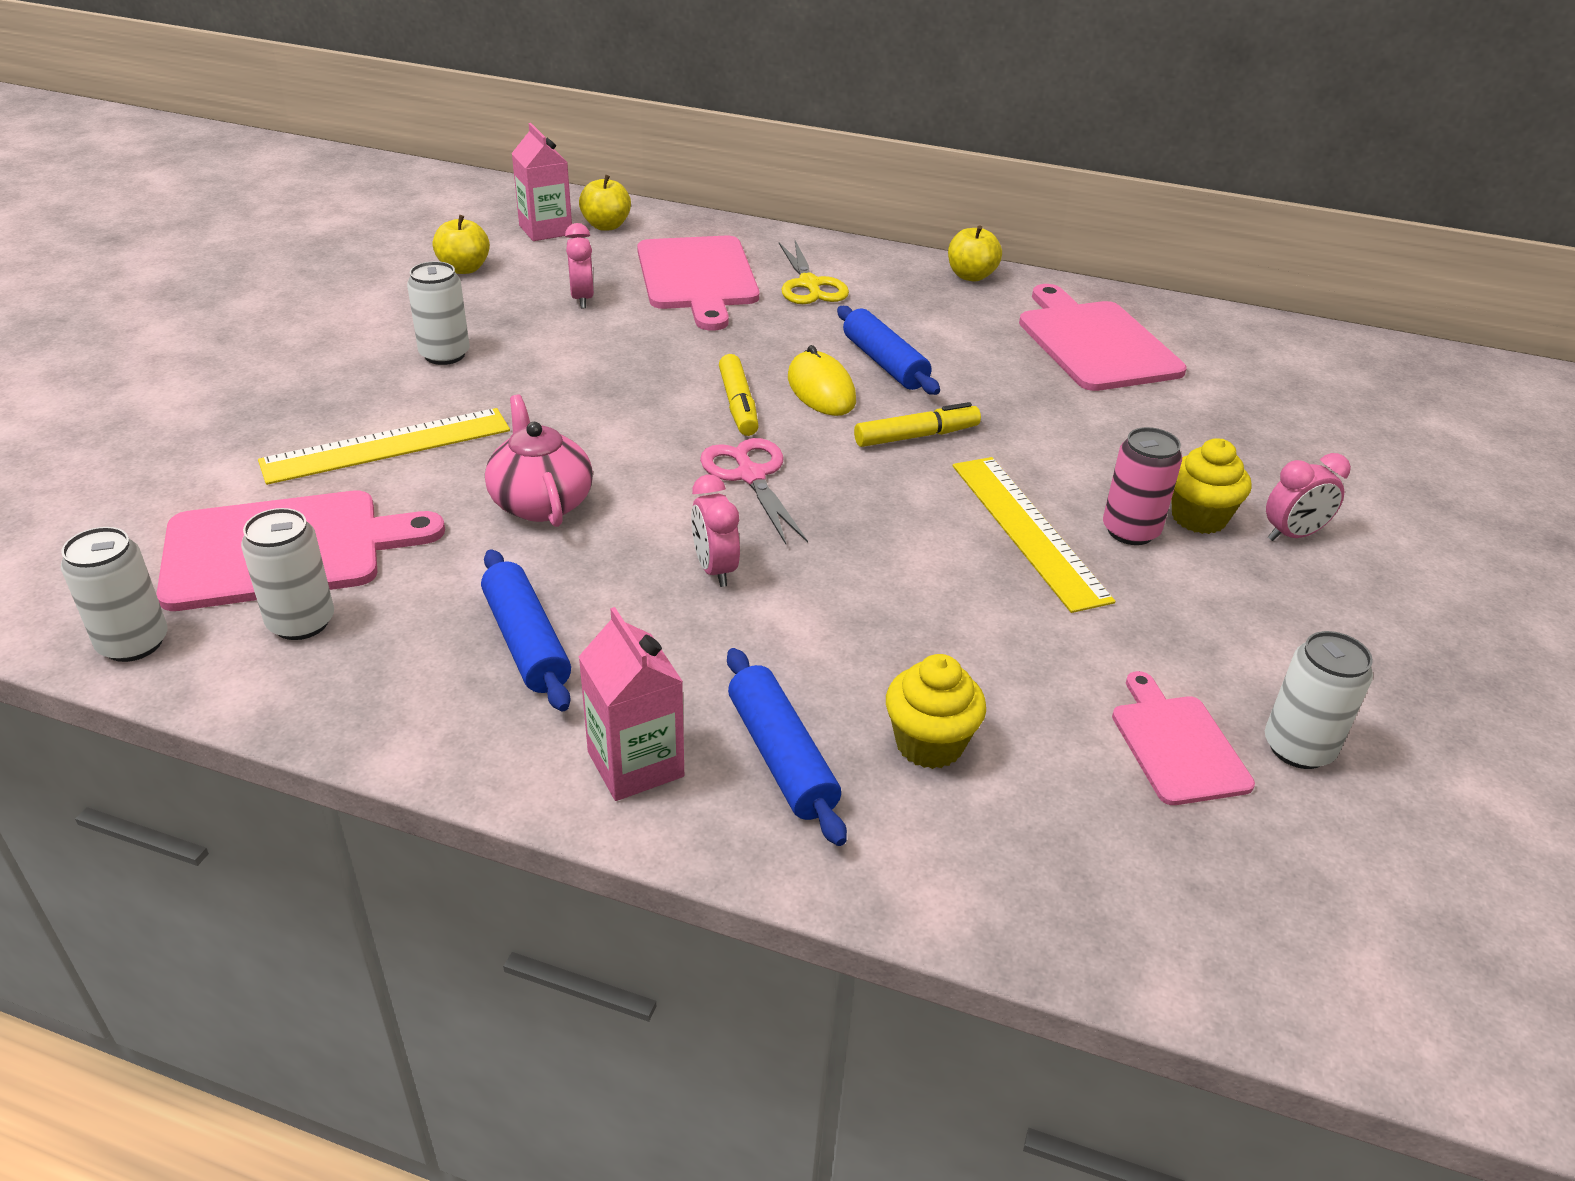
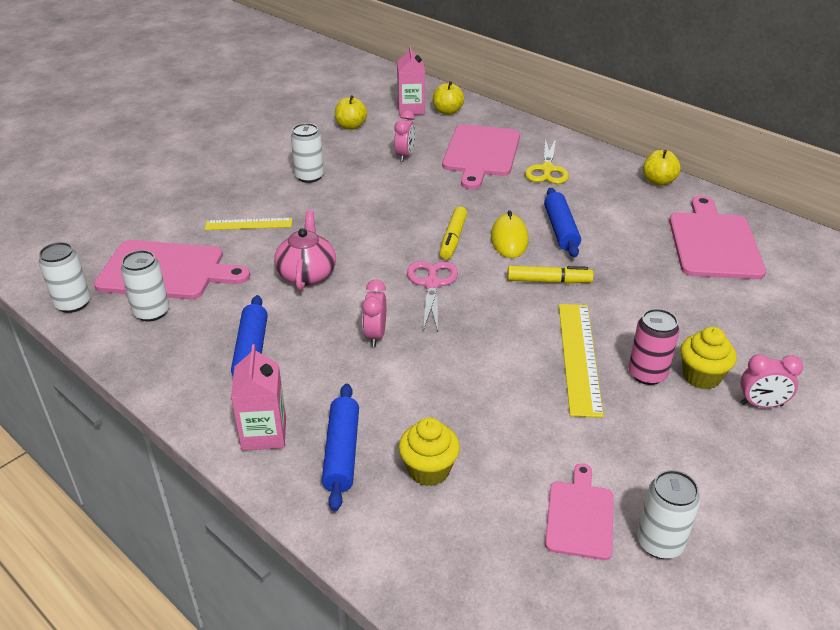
camera: 25 degrees right, 0 degrees up
yellow ruler [258,408,510,485] -> yellow ruler [205,218,292,230], size x0.63

